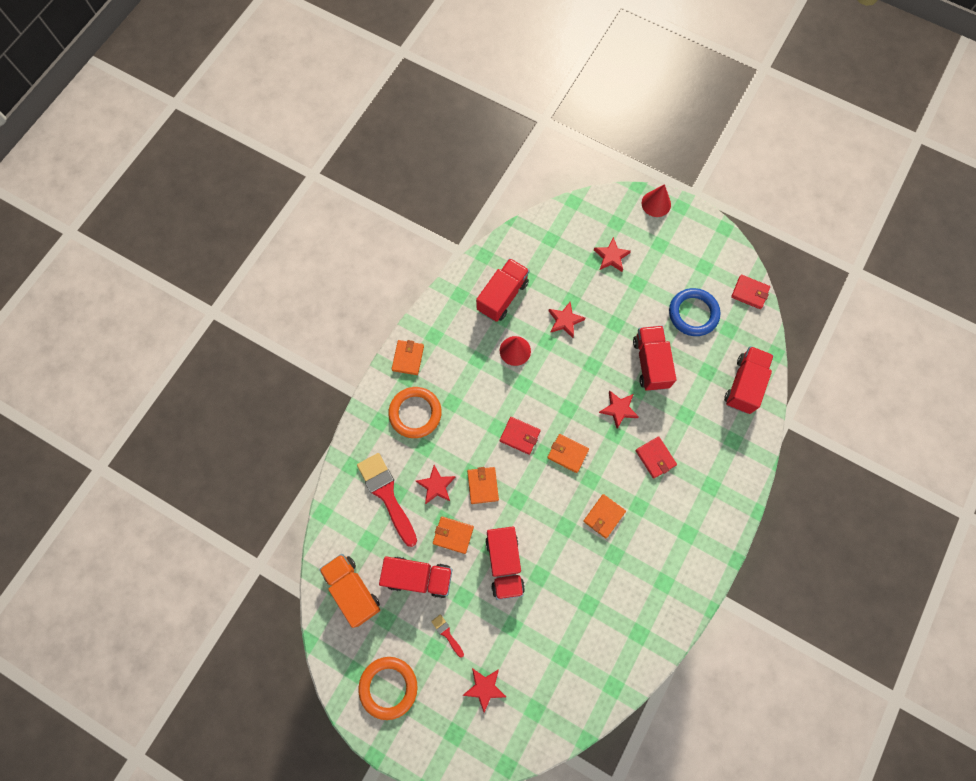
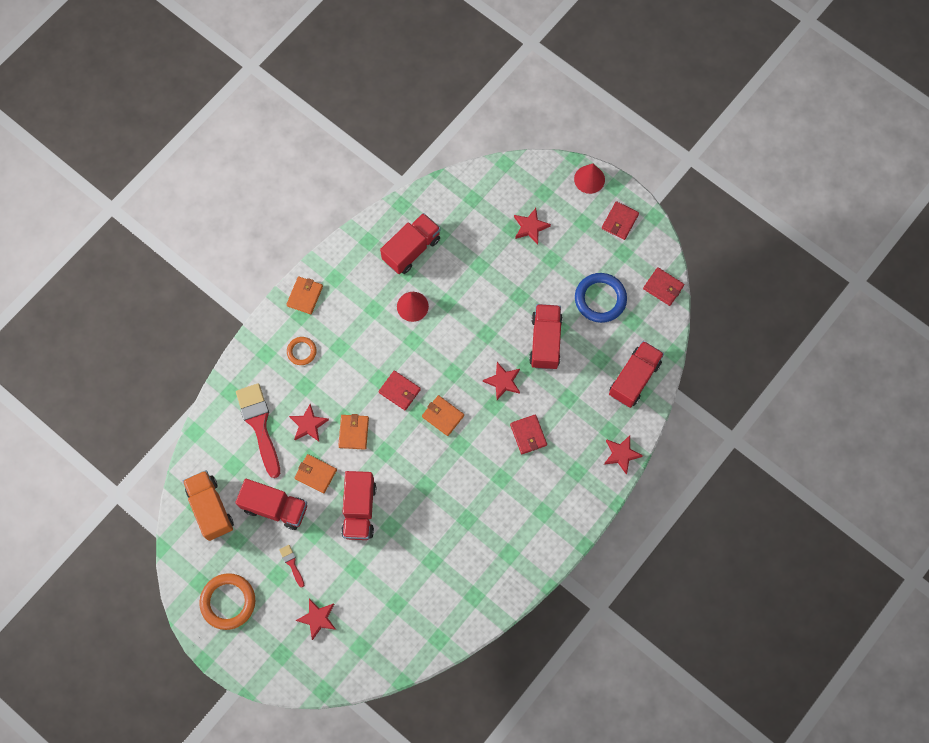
camera: 10 degrees right, 0 degrees up
orange ring [388,387,442,438] -> orange ring [287,337,316,365], size x0.56
red star [549,302,585,338] -> red star moved to [604,435,643,475]
orange wallet [583,494,626,538] -> none
none -> red wallet [602,201,639,240]

